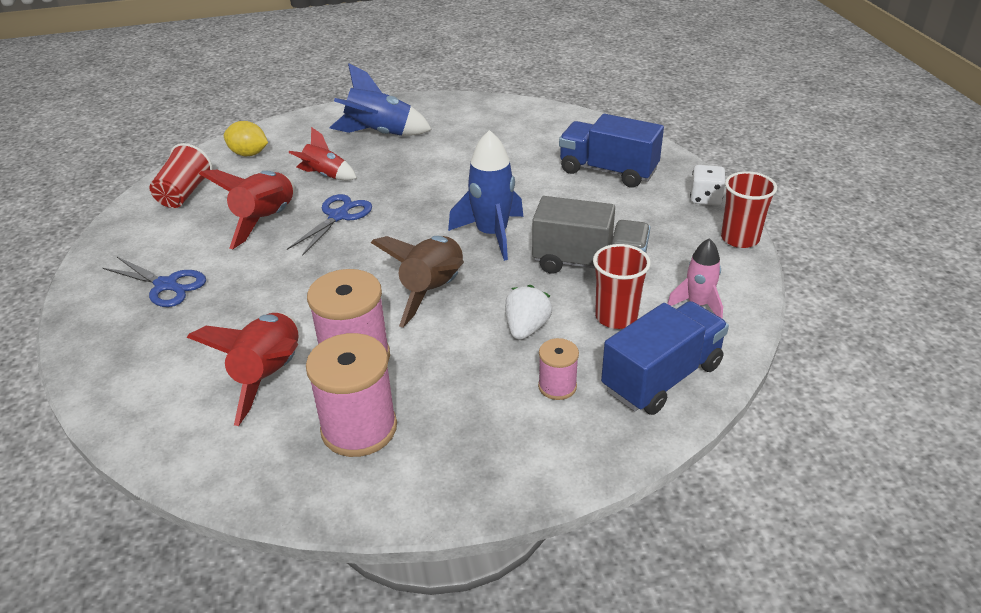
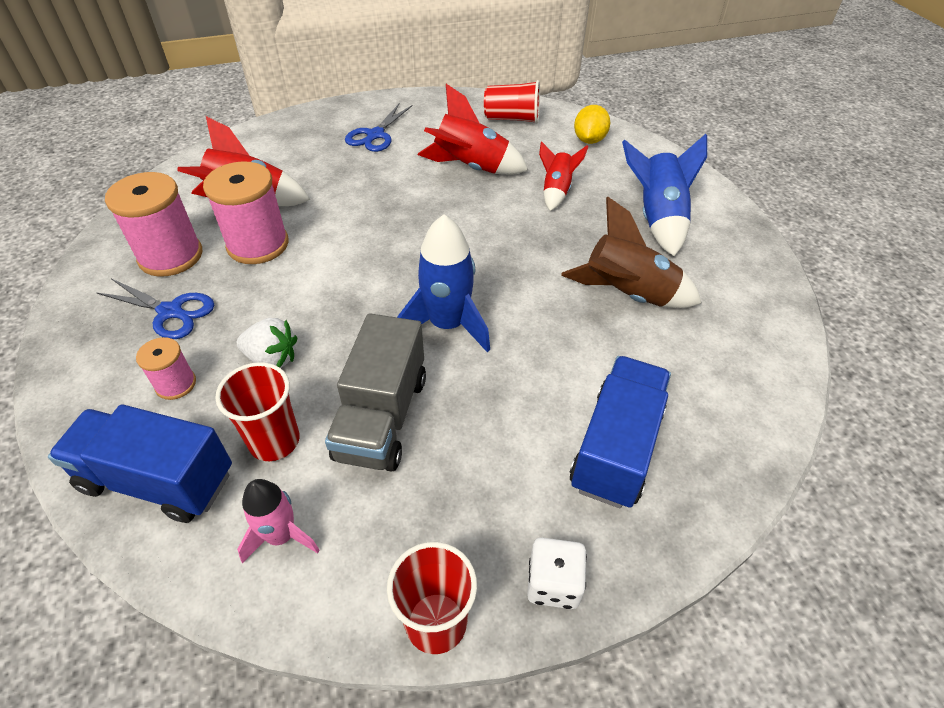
camera: 85 degrees right, 10 degrees up
blue scissors [287,194,372,256] -> blue scissors moved to [96,279,214,339]
brown rocket [370,236,464,327] -> brown rocket moved to [561,196,702,308]
blue truck [601,301,729,415] -> blue truck turned 150 degrees clockwise [48,404,232,523]

